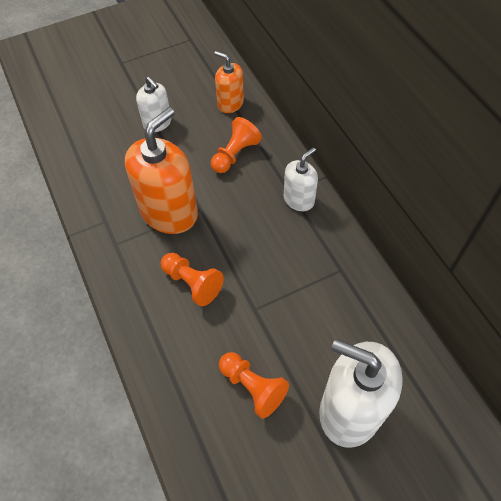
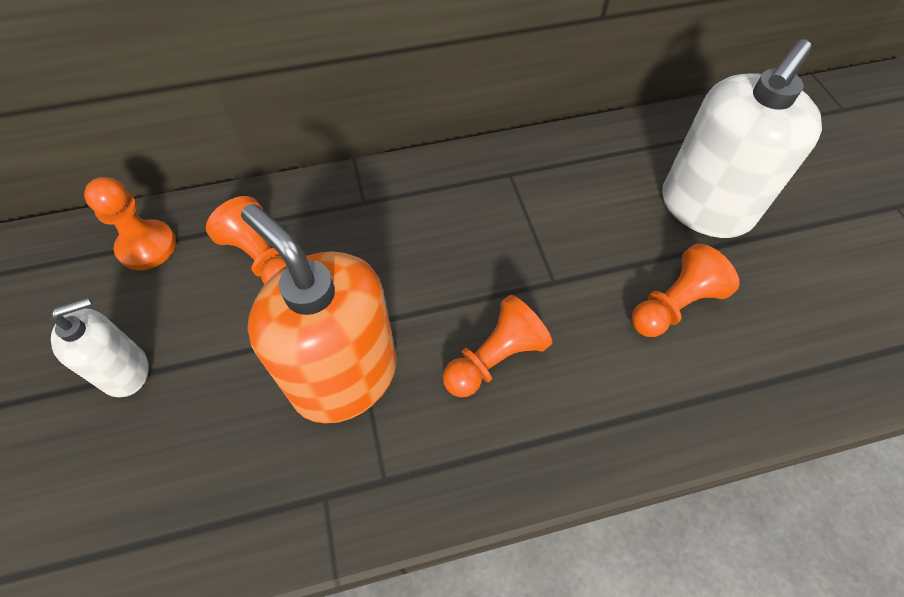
camera: 80 degrees left, 0 degrees up
orange soap dispenser [214,51,244,113] -> orange pawn [84,177,176,270]
white soap dispenser [284,147,318,211] -> none

